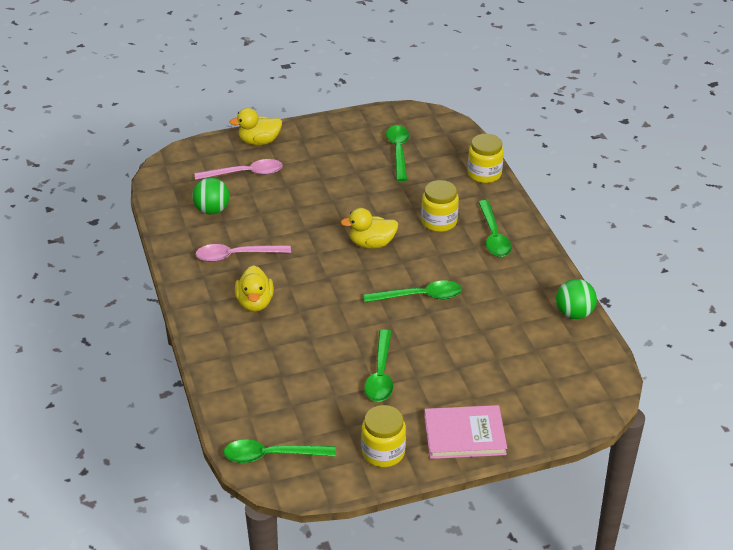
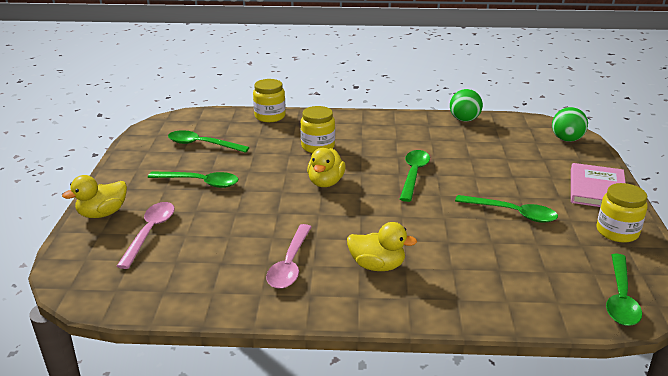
camera: 70 degrees left, 10 degrees down
green ball [192,177,230,215] -> green ball moved to [552,107,588,142]
yellow duck [229,108,282,145] -> yellow duck turned 45 degrees clockwise [62,175,127,218]
green spoon [478,200,512,257] -> green spoon moved to [148,171,239,188]

